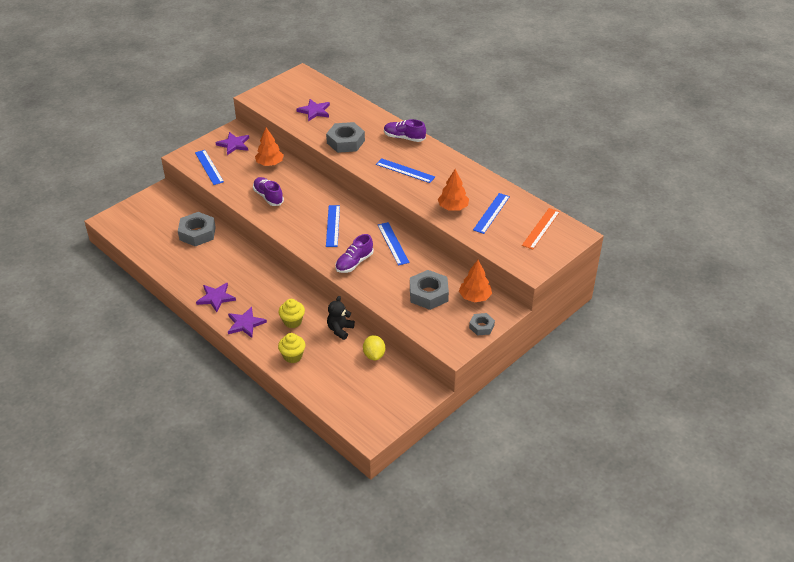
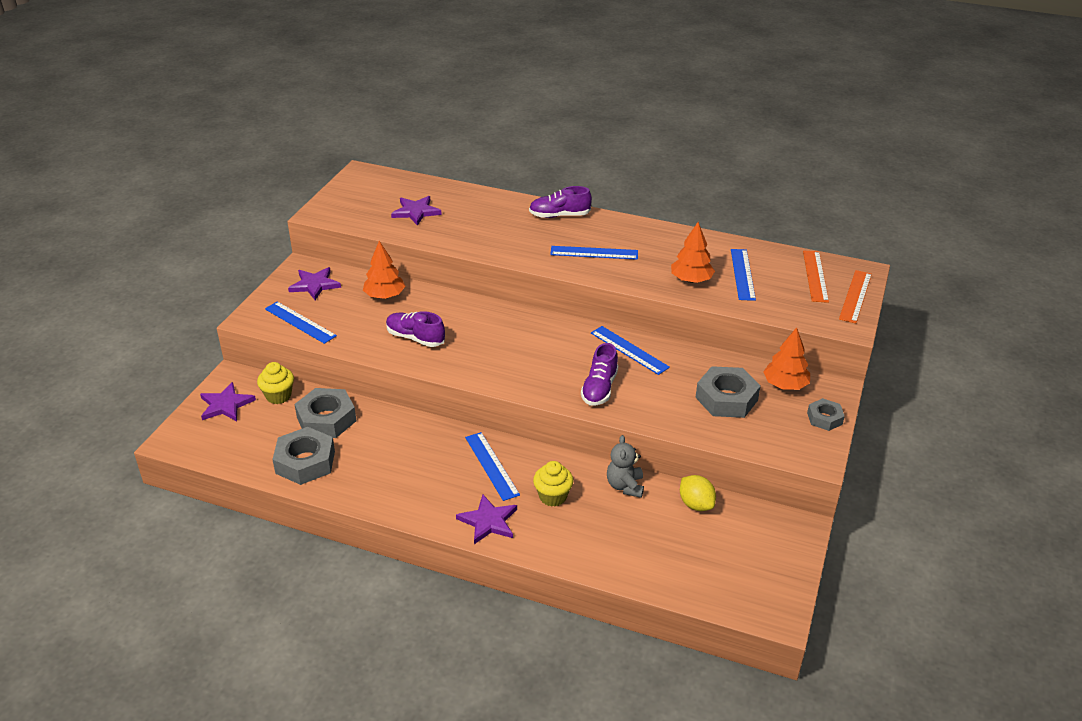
camera: 25 degrees left, 5 degrees down
purple star [196,283,236,312] -> purple star moved to [200,382,256,421]
yellow cupcake [278,333,305,363] -> yellow cupcake moved to [257,362,294,404]
grey nut [326,122,365,153] -> grey nut moved to [272,427,335,485]
blue ruler [326,205,340,247] -> blue ruler moved to [465,432,520,501]
black teddy bear [327,296,355,340] -> grey teddy bear [607,435,644,498]
none -> orange ruler [839,270,872,323]

